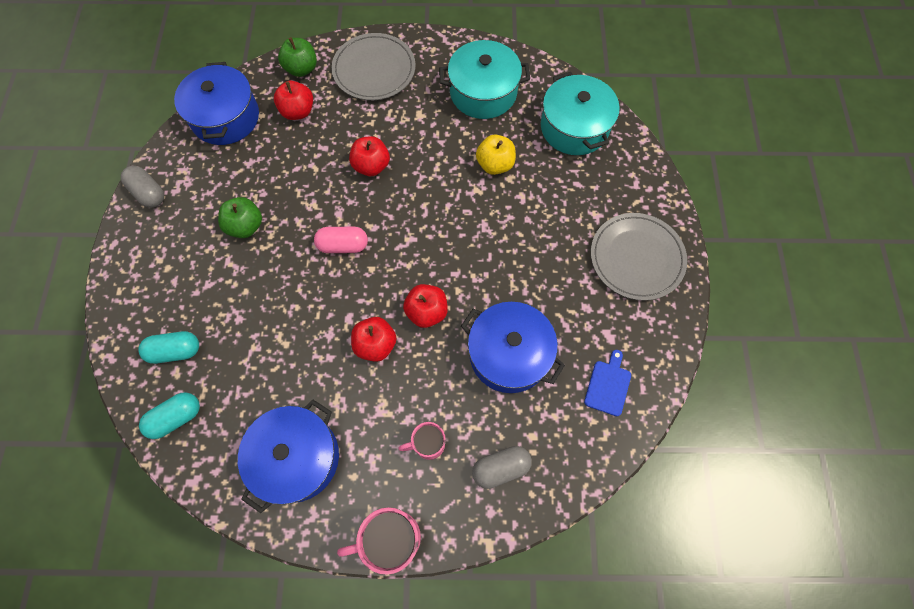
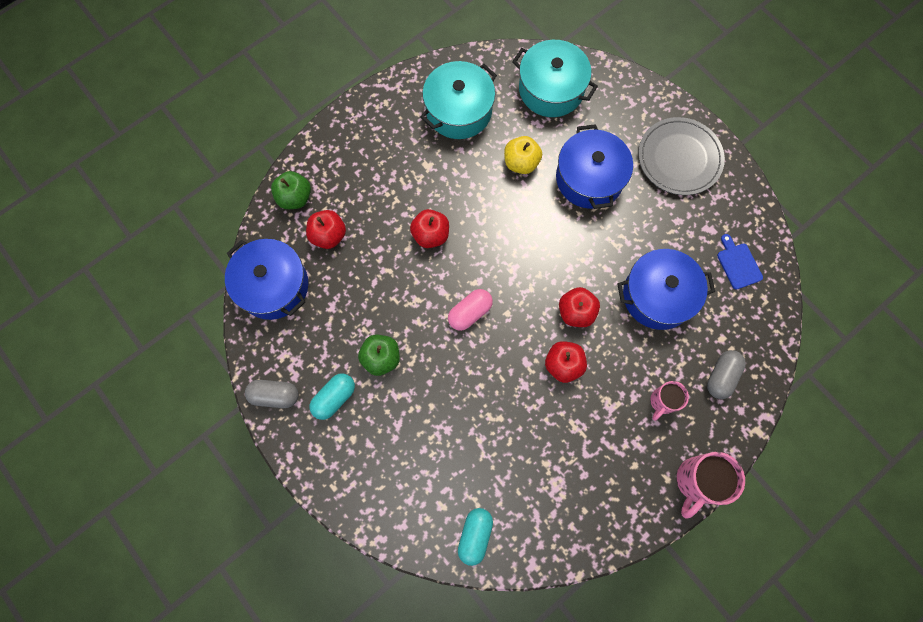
camera: 40 degrees left, 5 degrees up
turquoise capsule [138,331,199,364] -> turquoise capsule moved to [310,373,355,420]
blue pot [238,400,339,513] -> blue pot moved to [556,124,633,209]
grey plate [331,33,416,100] -> none

